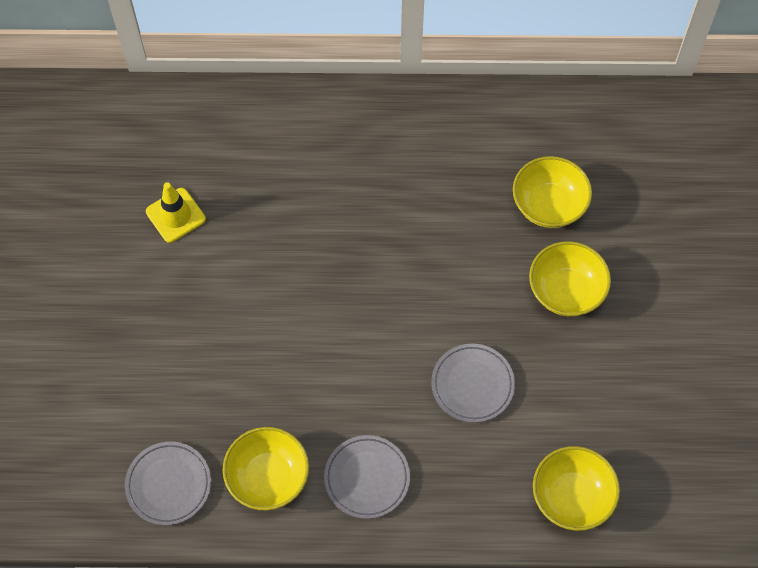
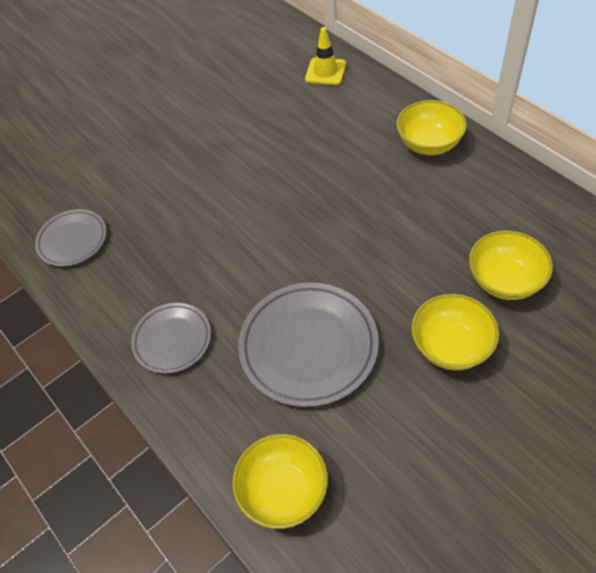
camera: 55 degrees right, 10 degrees down
yellow traffic cone [146,182,206,243] -> yellow traffic cone moved to [305,27,346,85]
yellow bowl [223,427,309,510] -> yellow bowl moved to [397,100,467,155]
grey plate [431,344,515,423] -> grey plate [238,283,379,407], size x1.69

